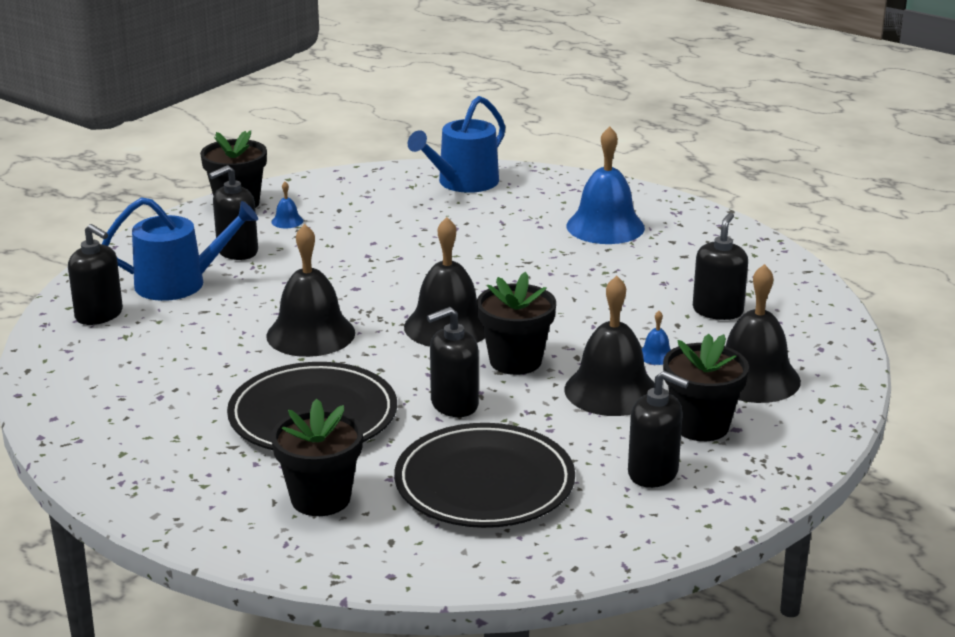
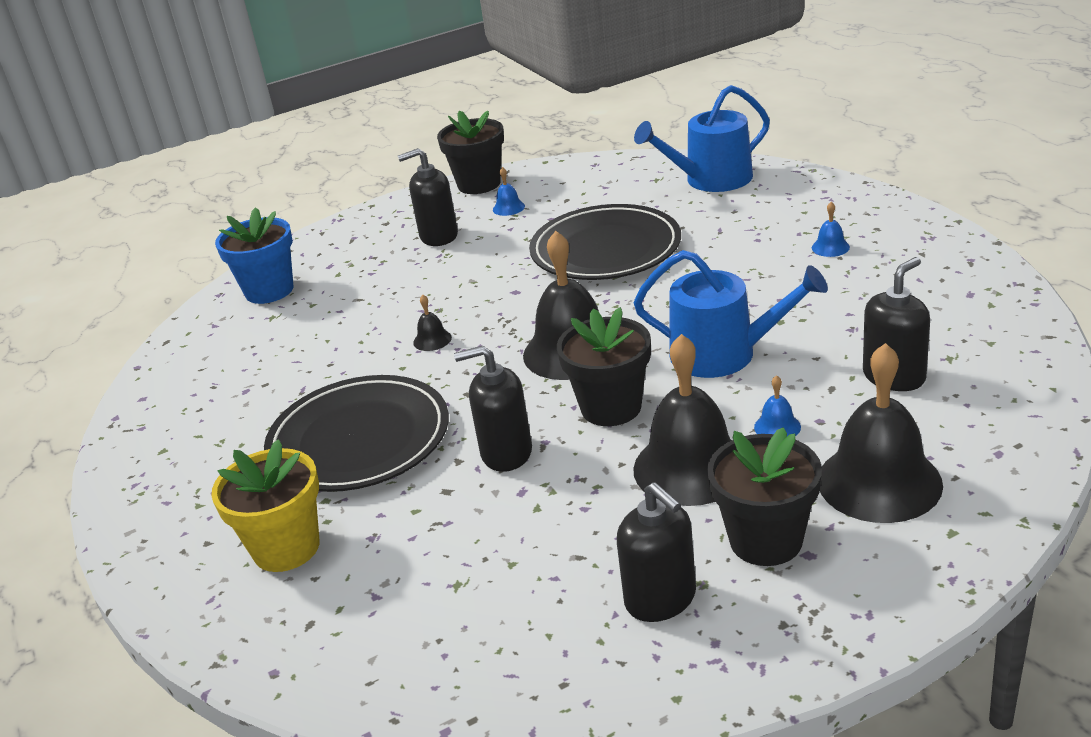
camera: 30 degrees right, 5 degrees up
black soap dispenser [68,224,123,325] -> blue flower pot [215,207,294,304]
blue watering can [102,197,258,301] -> blue watering can moved to [633,250,828,378]
black bell [266,224,355,357] -> black bell [413,295,452,351], size x0.41
black flower pot [271,399,363,516] -> yellow flower pot [211,439,319,572]
black plate [394,423,575,528] -> black plate moved to [529,204,681,280]
blue bell [566,126,645,244] -> blue bell [812,202,850,257], size x0.41

